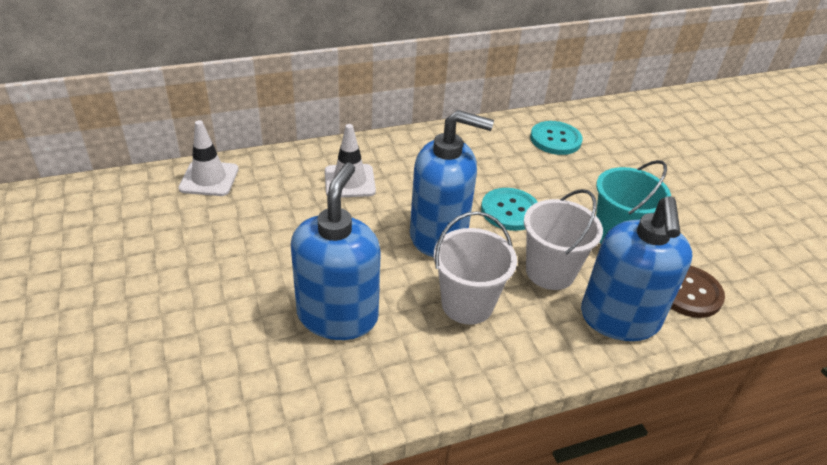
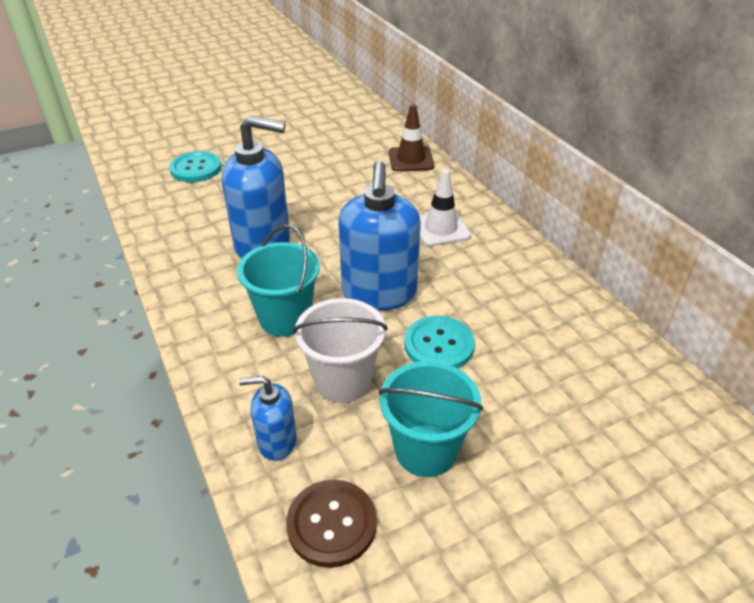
camera: 85 degrees right, 0 degrees up
white traffic cone [178,120,239,196] -> brown traffic cone [389,104,434,171]
white bucket [434,211,517,325] -> turquoise bucket [237,224,320,337]
turquoise button [530,121,583,155] -> turquoise button moved to [169,151,222,182]
blue soap dispenser [581,196,692,341] -> blue soap dispenser [239,376,297,461], size x0.52

